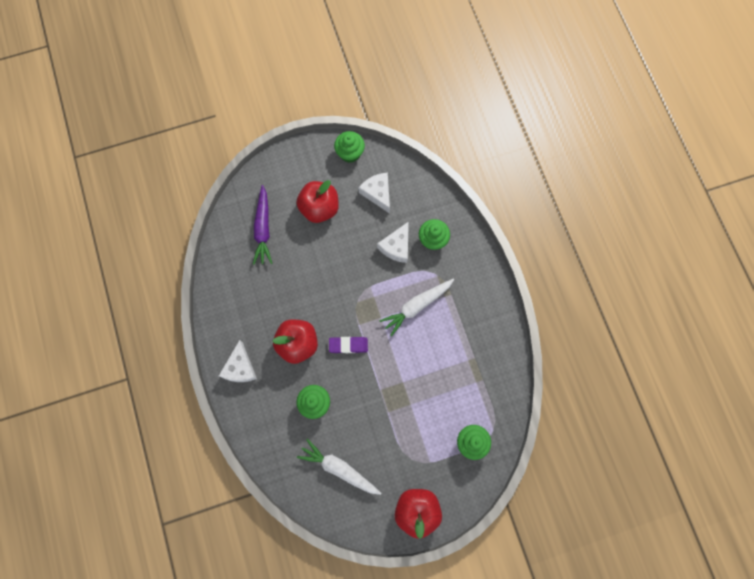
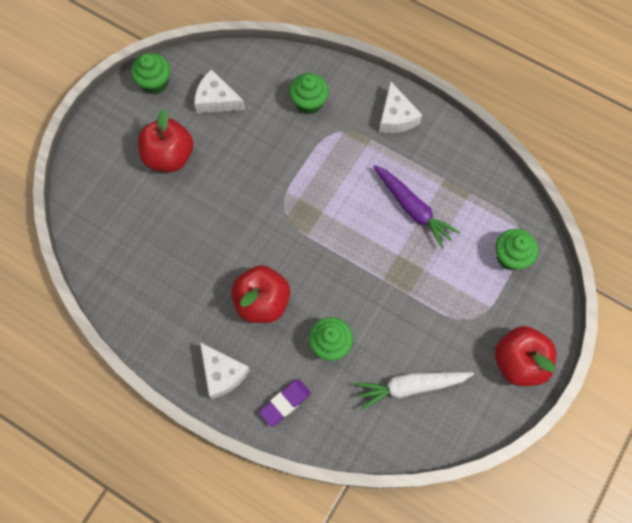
camera: 40 degrees left, 5 degrees down
purple carrot [253,185,272,265] -> purple carrot moved to [373,165,460,249]
purple eraser [329,337,368,353] -> purple eraser moved to [259,379,311,427]
white cheese [377,221,409,263] -> white cheese moved to [379,81,422,133]
white carrot [379,279,454,336] -> none

